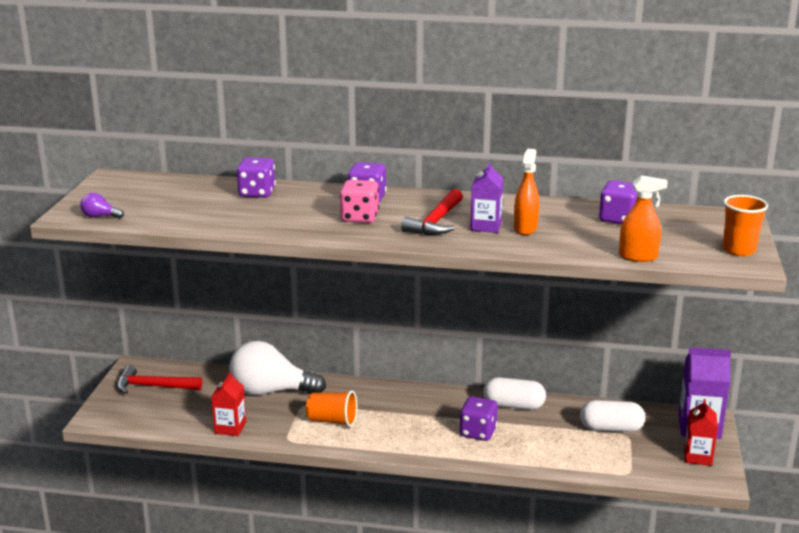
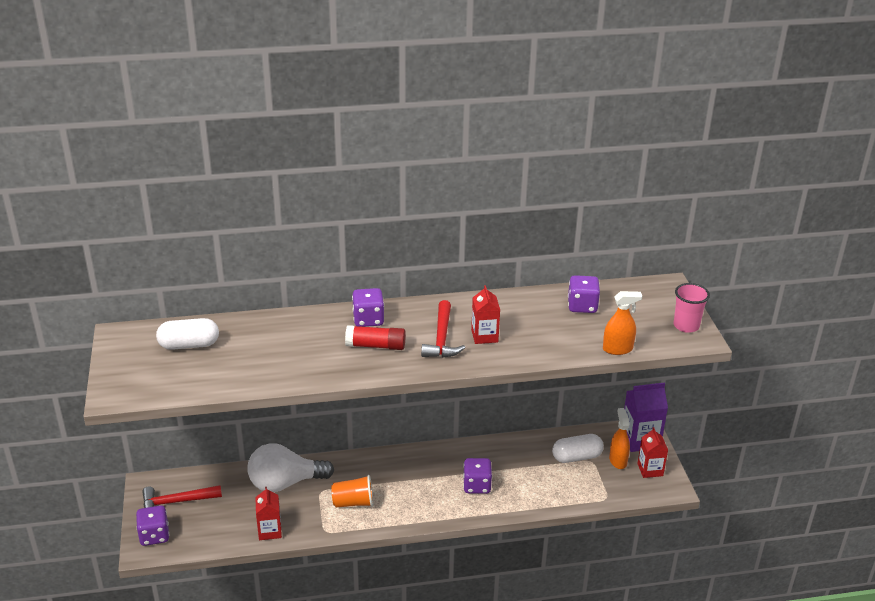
camera: 20 degrees left, 10 degrees up
purple light bulb [80,193,124,219] -> none
purple dice [236,157,276,198] -> purple dice moved to [136,505,169,546]
pink dice [340,180,379,223] -> red glue stick [345,325,406,350]
purple carton [470,162,504,233] -> red carton [471,285,500,344]
white capsule [484,377,546,410] -> white capsule moved to [156,318,219,350]
orange spray bottle [514,149,539,235] -> orange spray bottle moved to [609,408,630,469]
orange cup [723,195,768,256] -> pink cup [674,283,710,333]

